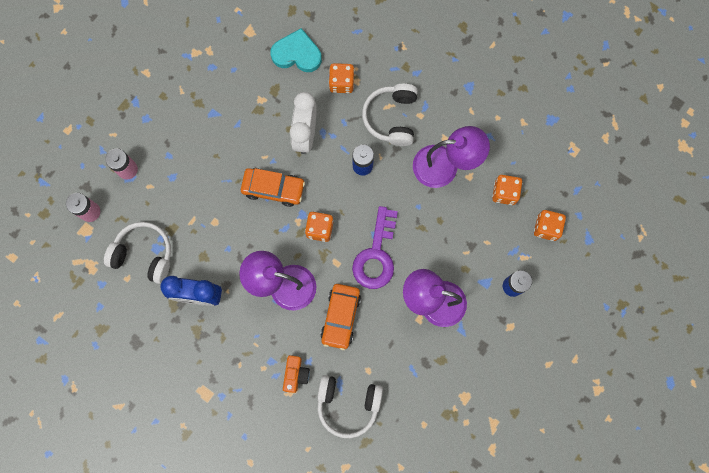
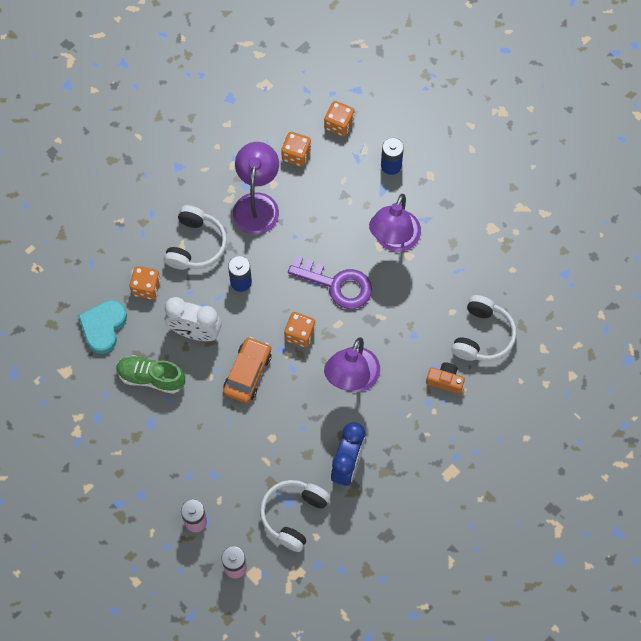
camera: 80 degrees left, 10 degrees down
orange car [320,284,361,350] -> none
white headphones [362,84,418,146] -> white headphones turned 90 degrees counterclockwise [164,205,227,270]
none -> green shoe [116,355,185,394]

